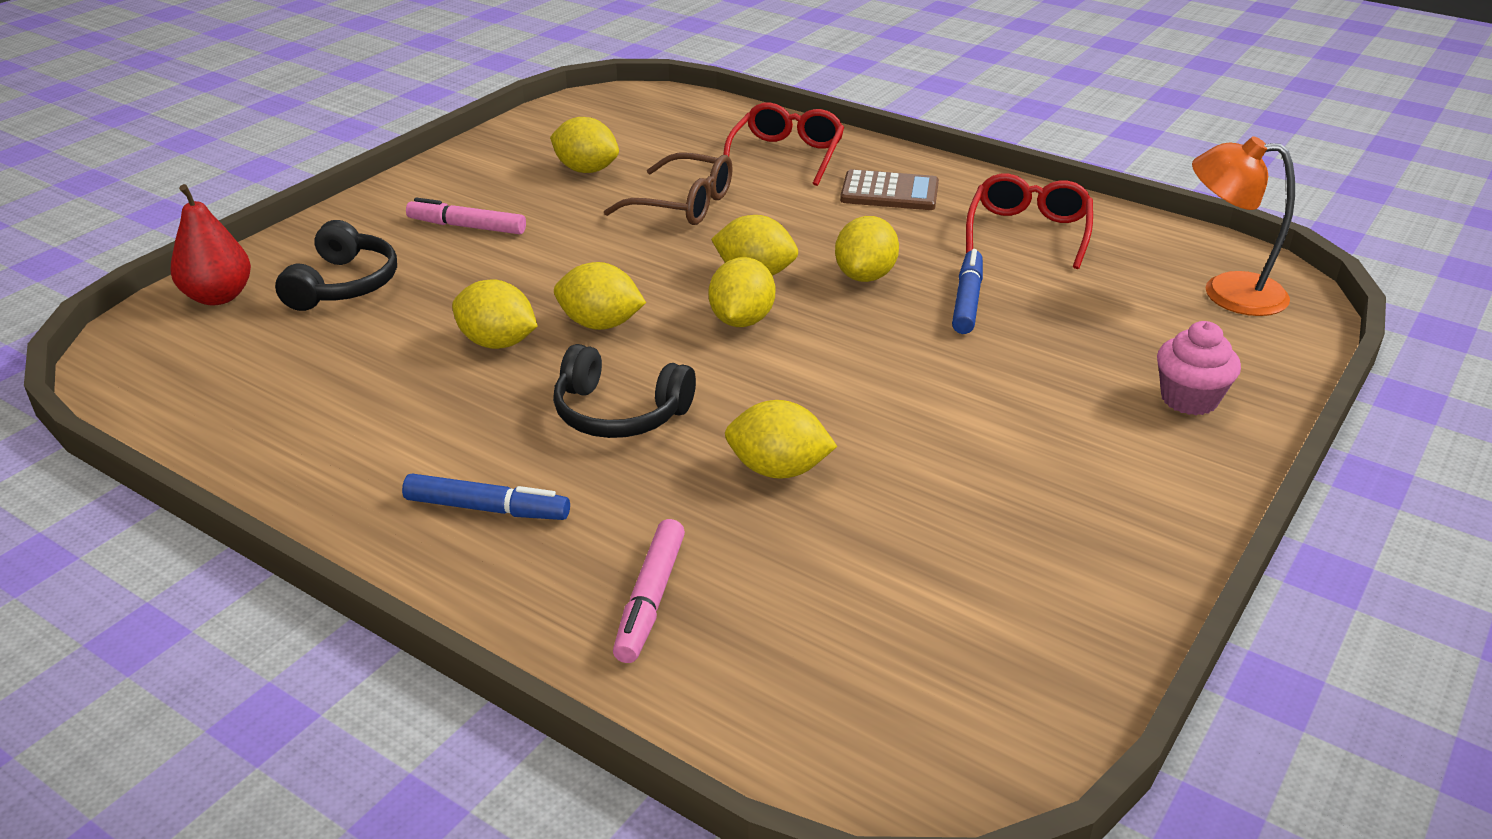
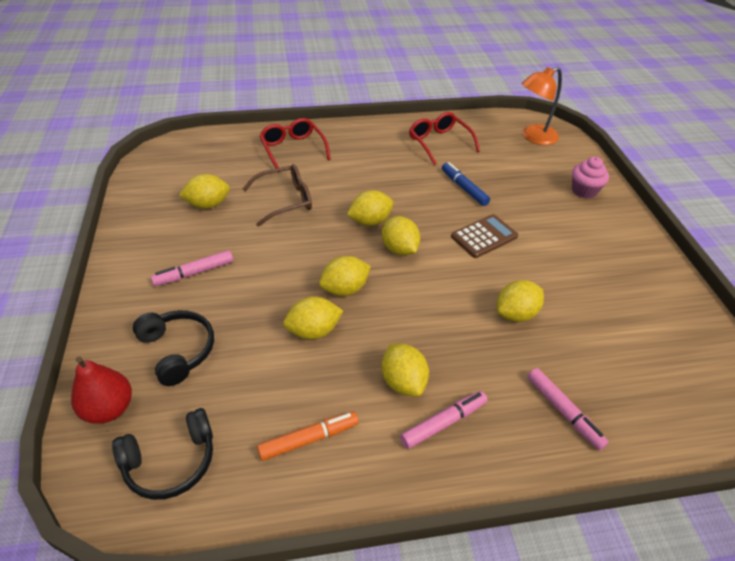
camera: 45 degrees left, 10 degrees up
blue marker [402,474,570,520] -> pink marker [400,391,488,449]
black headphones [553,344,696,438] -> black headphones moved to [112,408,213,500]
yellow lemon [835,216,899,282] -> yellow lemon moved to [382,344,429,397]
brown calculator [840,169,939,210] -> brown calculator moved to [451,214,518,258]
none -> orange marker [257,412,359,461]

